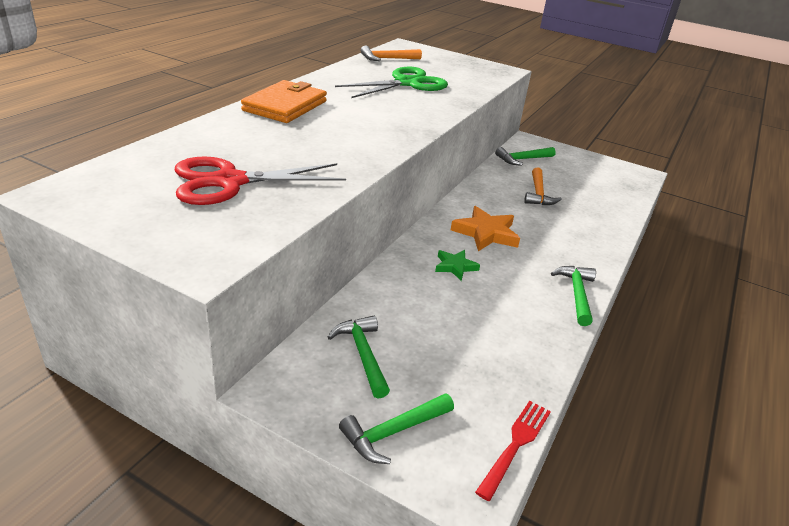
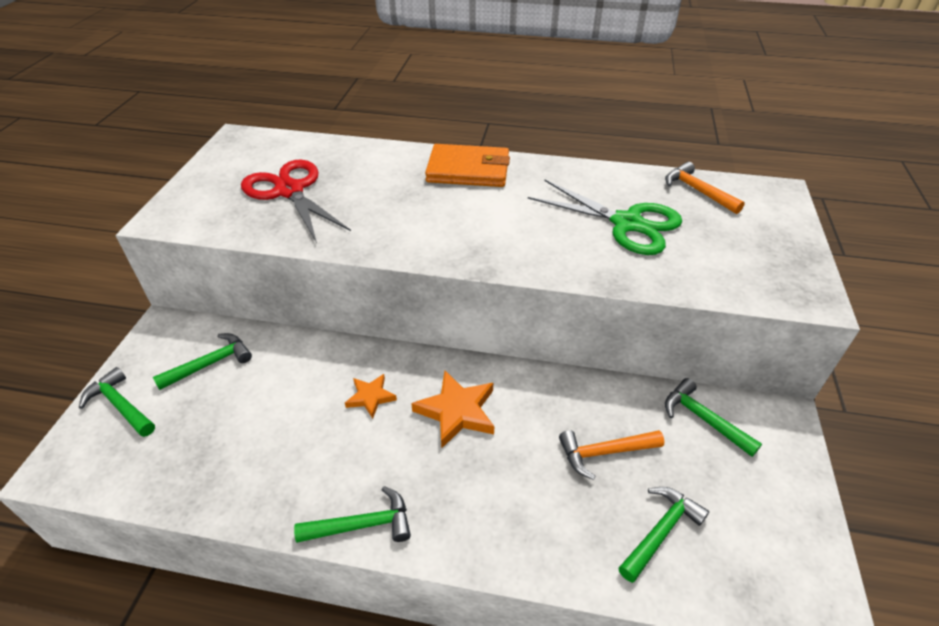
camera: 75 degrees right, 10 degrees up
green star [435,250,480,281] -> orange star [345,374,397,419]
red fork [475,401,551,501] -> none
none -> green hammer [618,487,709,583]

